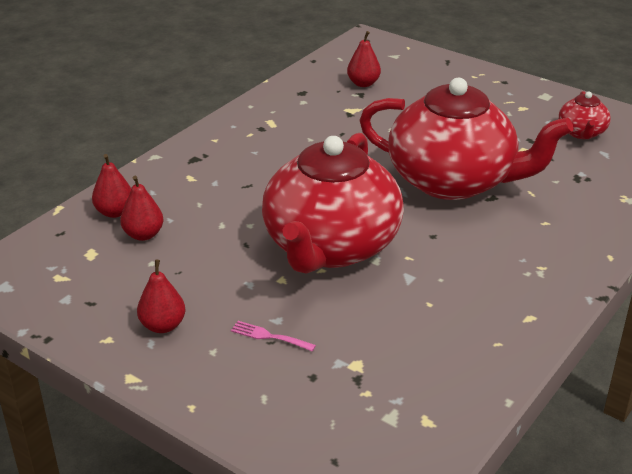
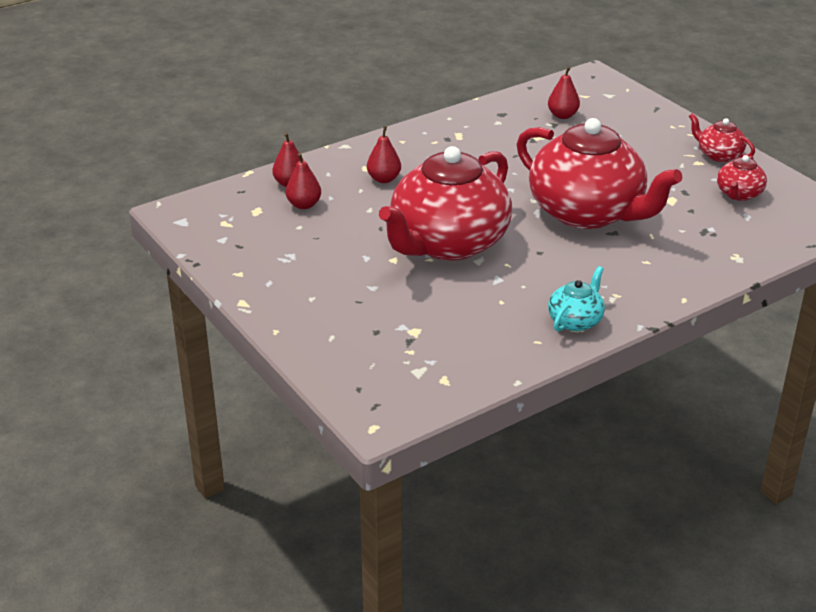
camera: 20 degrees right, 0 degrees up
red pear [137,260,185,333] -> red pear moved to [367,126,401,183]
pink fork [231,321,316,351] -> none
none -> turquoise teapot [548,266,605,332]
none -> red teapot [689,113,755,162]

